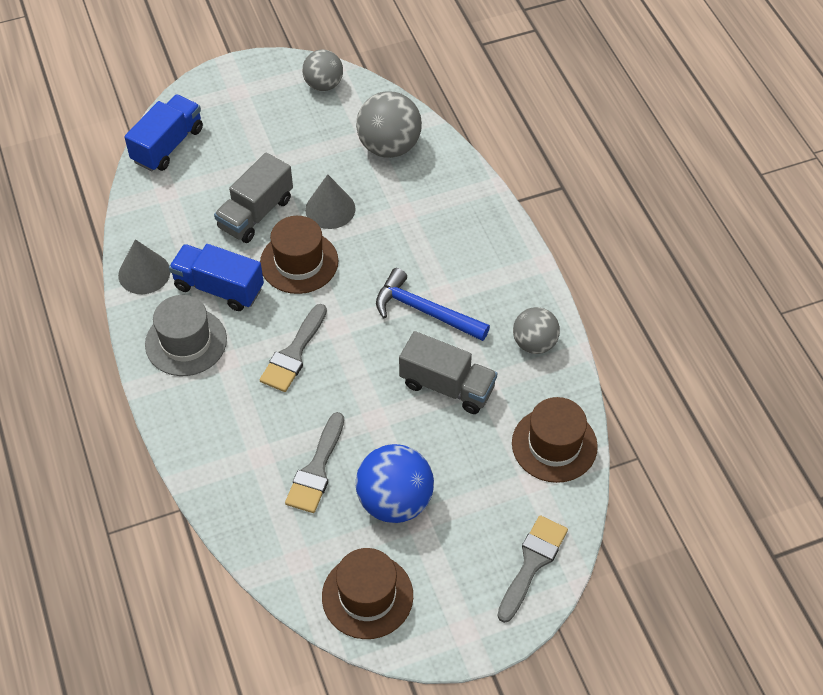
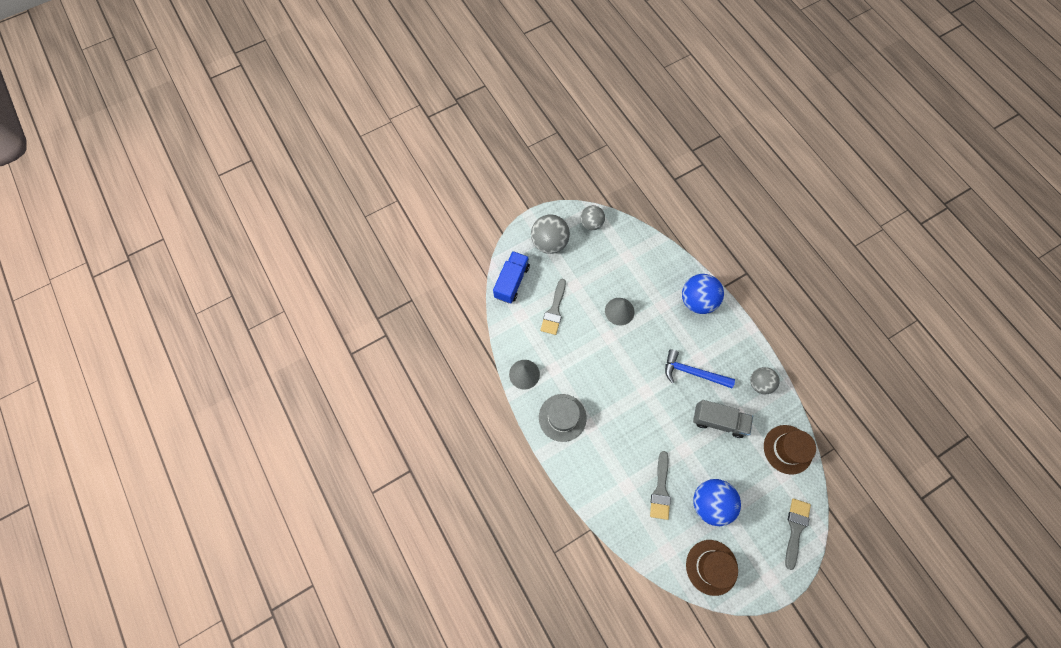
camera: 10 degrees left, 15 degrees up
blue truck [169,244,264,311] -> none
grey truck [214,152,293,243] -> none
brown hat [260,216,338,294] -> none
grey brush [260,304,327,392] -> grey brush moved to [540,279,566,335]
grey ball [356,91,422,158] -> grey ball moved to [531,214,570,254]
none -> blue ball [682,274,724,314]

